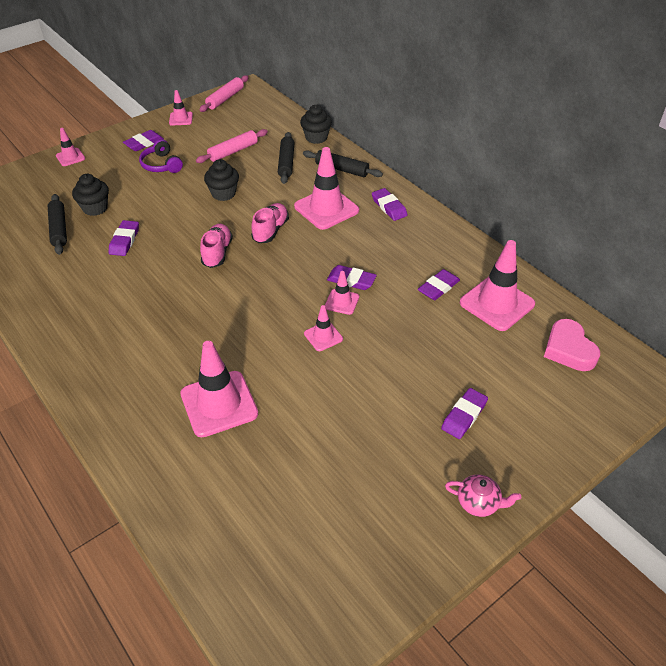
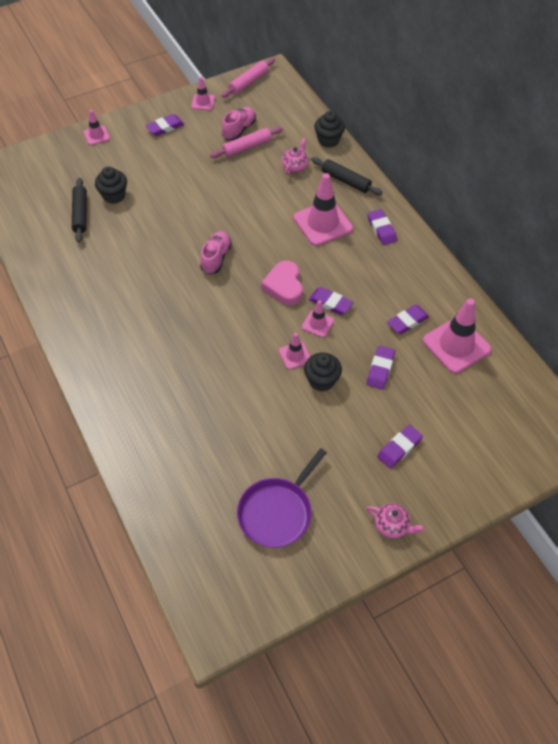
camera: 10 degrees right, 10 degrees up
purple eraser [109,220,139,256] -> purple eraser moved to [367,346,395,389]
purple headphones [139,139,183,173] -> none
pink traffic cone [180,341,258,437] -> none
black cupcake [204,159,239,201] -> black cupcake moved to [304,353,342,392]
pink shoe [251,203,289,243] -> pink shoe moved to [222,107,256,140]
black rolling pin [278,132,295,184] -> pink teapot [282,138,308,175]
pink heart [544,319,600,371] -> pink heart moved to [261,261,303,305]
none -> purple pan [237,448,327,548]

